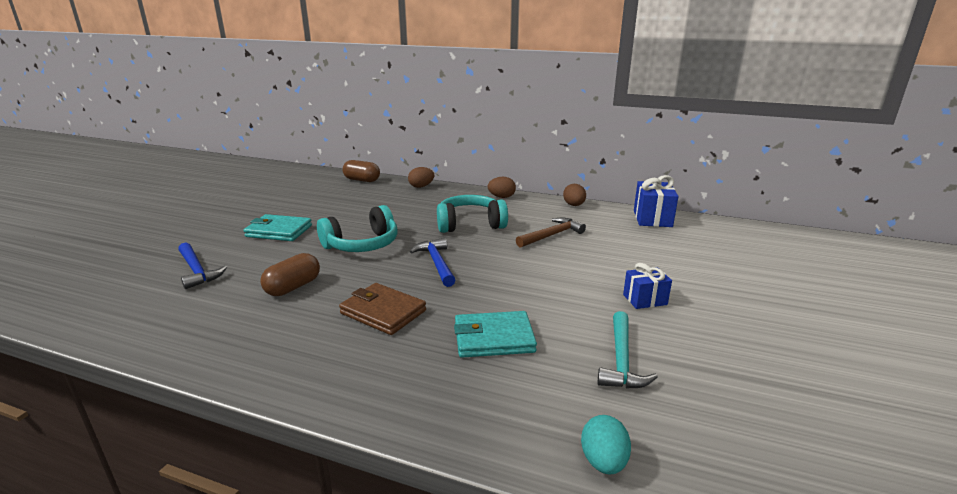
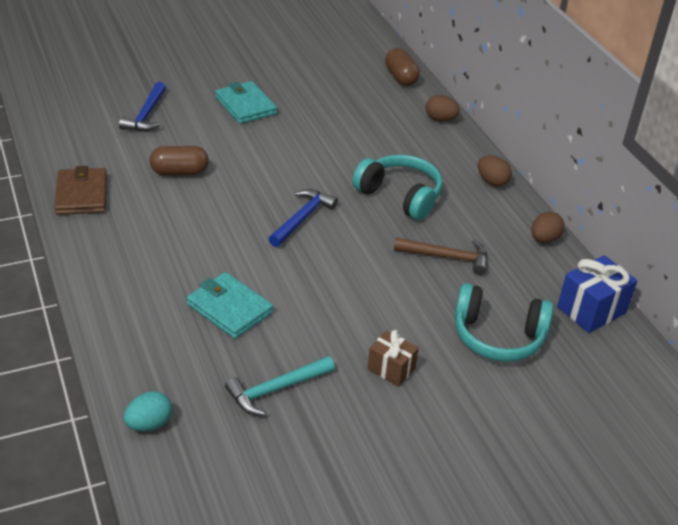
camera: 45 degrees right, 15 degrees up
turquoise headphones [317,205,398,252] -> turquoise headphones moved to [454,283,554,362]
brown wallet [339,283,426,335] -> brown wallet moved to [54,166,107,215]
blue gift [623,263,672,309] -> brown gift [367,330,419,387]

